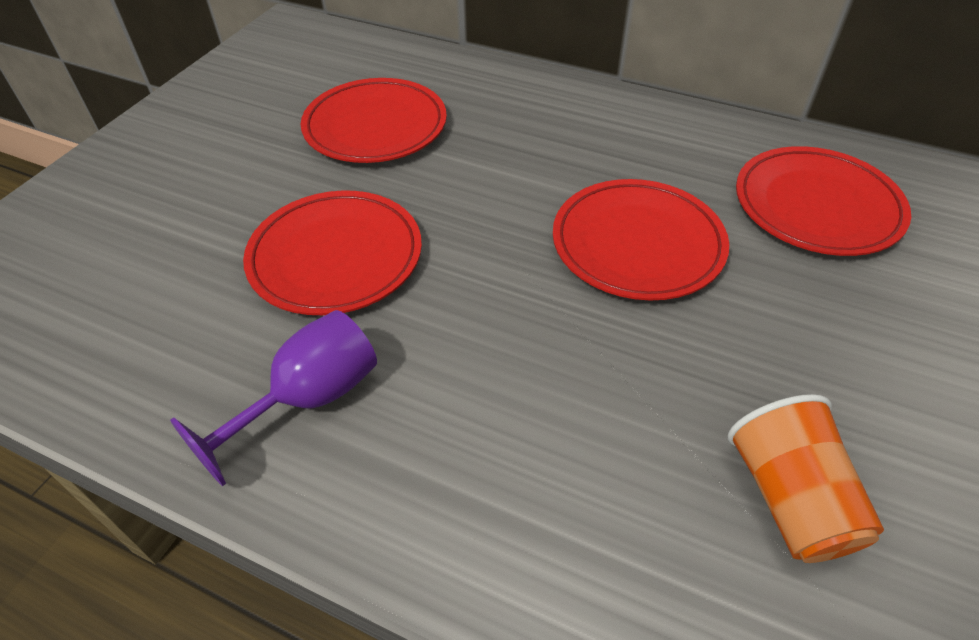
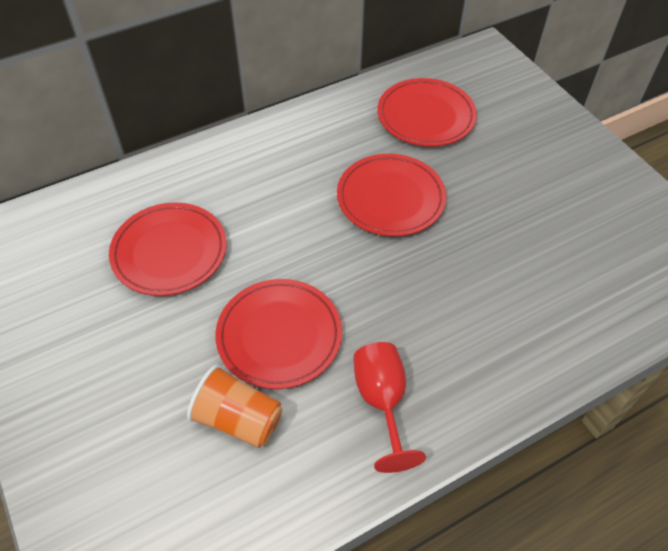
camera: 55 degrees left, 5 degrees up
purple goblet [170,310,377,486] -> red goblet [353,342,426,473]
orange cup [727,394,884,563] -> orange cup moved to [187,364,282,448]

